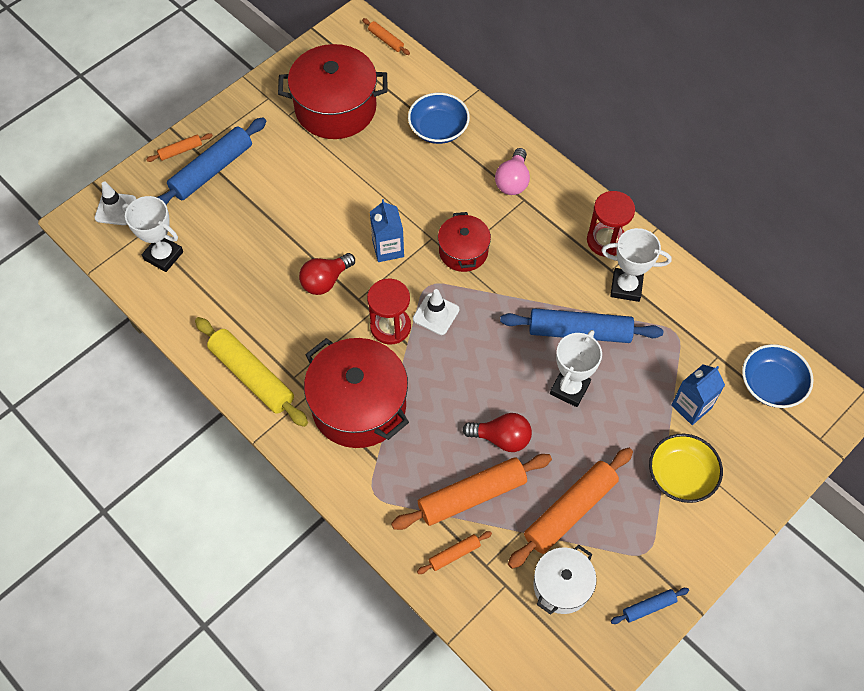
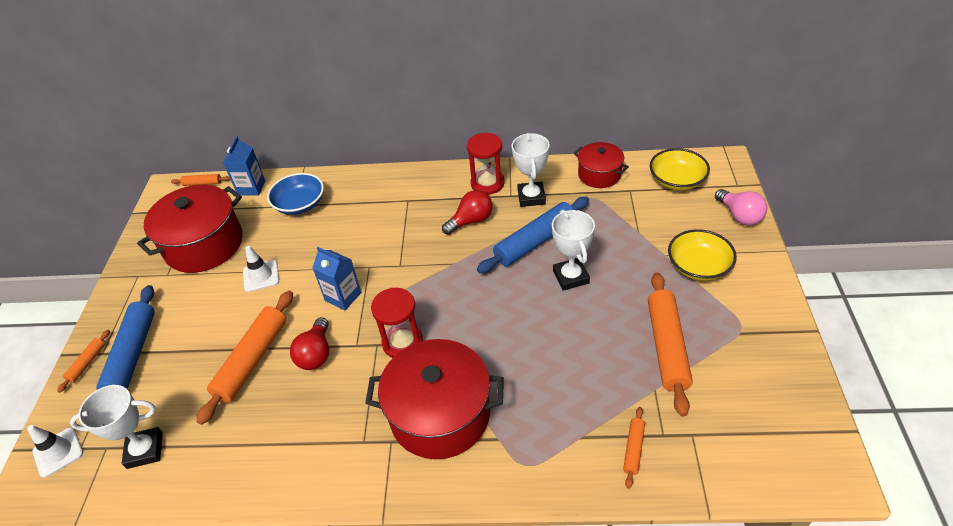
camera: 40 degrees left, 15 degrees down
yellow rolling pin [195,317,308,427] -> none
orange rolling pin [391,454,552,530] -> orange rolling pin moved to [196,290,293,425]
white traffic cone [413,289,459,335] -> white traffic cone moved to [243,246,279,292]
red pot [438,212,491,272] -> red pot moved to [574,142,629,188]
red light bulb [462,413,532,452] -> red light bulb moved to [442,190,492,235]
pink light bulb [495,148,530,195] -> pink light bulb moved to [715,189,768,225]
white pot [533,545,597,615] -> none
white trophy [601,228,672,302] -> white trophy turned 60 degrees counterclockwise [512,133,549,207]
blue rolling pin [611,588,689,624] -> none
blue carton [671,365,725,425] -> blue carton moved to [223,136,265,196]
blue bowl [742,344,814,408] -> yellow bowl [650,148,710,191]

